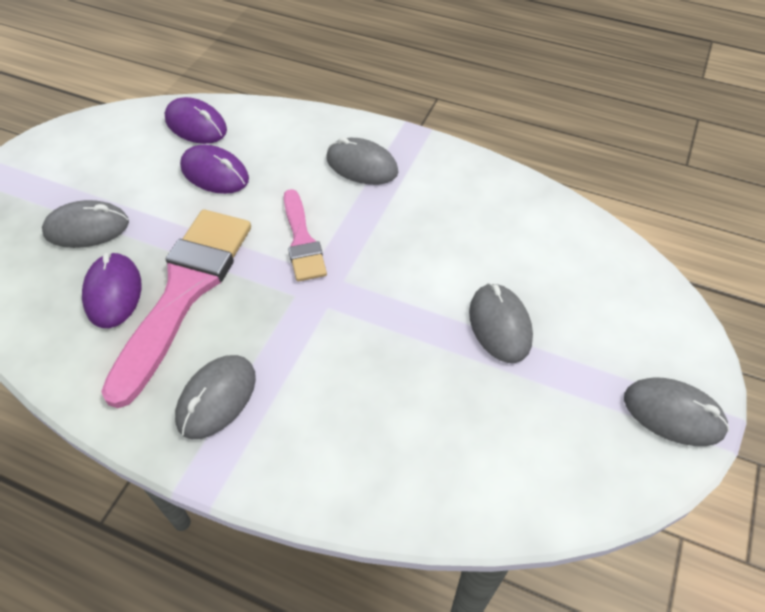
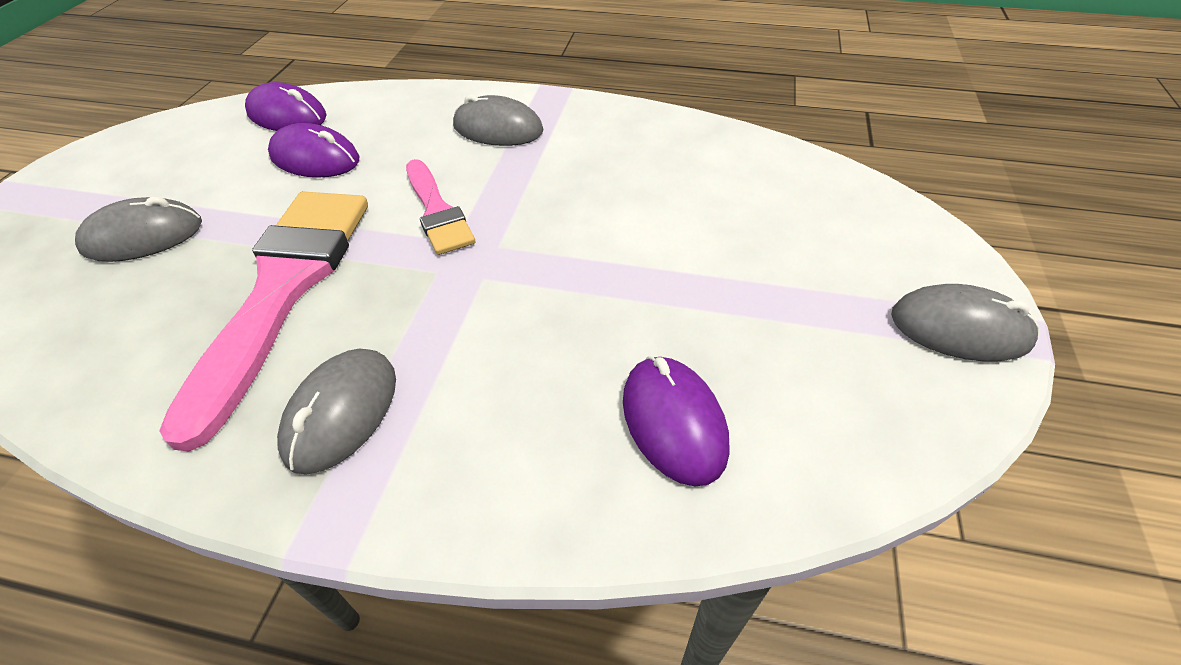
camera: 10 degrees left, 5 degrees down
purple mouse [82,252,142,328] -> purple mouse moved to [623,356,729,486]
grey mouse [469,283,533,363] -> none

